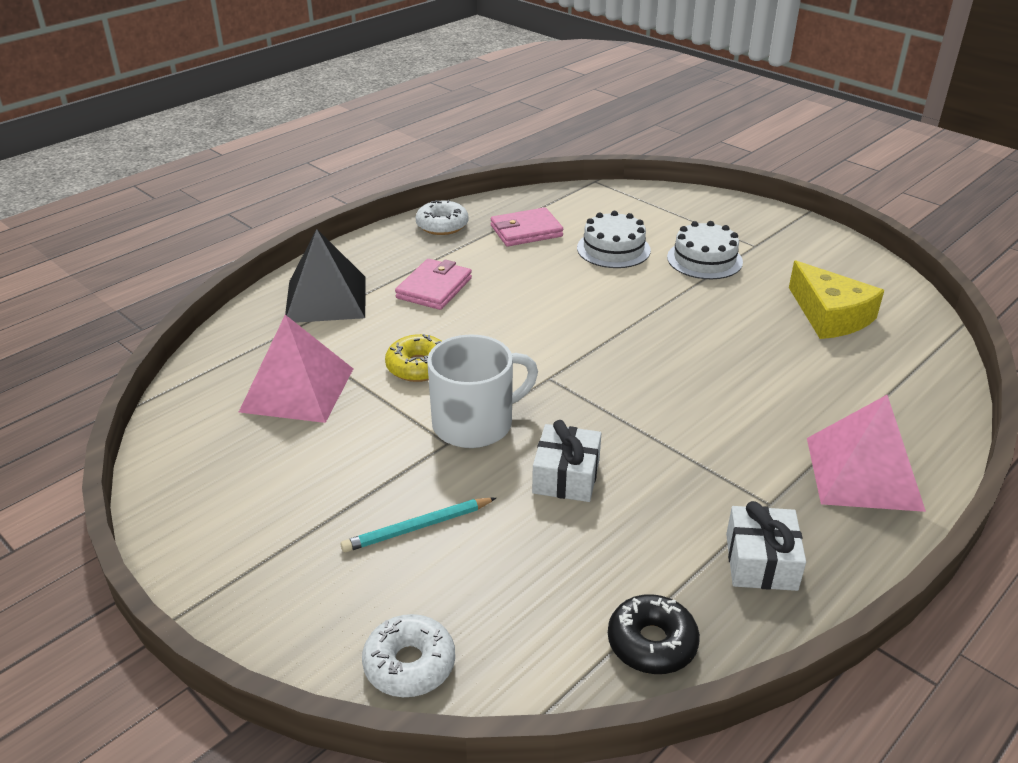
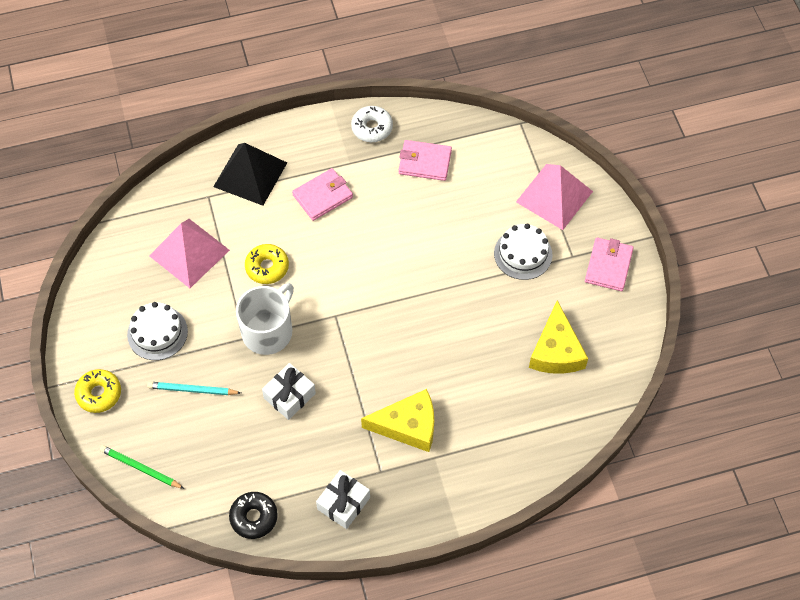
camera: 30 degrees right, 25 degrees up
white donut [362,614,455,697] -> green pencil [100,445,185,489]
white mug [427,334,538,448] -> white mug turned 60 degrees counterclockwise [236,283,294,355]
white cake [577,211,651,268] -> white cake moved to [127,302,188,360]
pink pyramid [807,395,926,512] -> pink pyramid moved to [516,164,593,230]
none -> yellow donut [74,369,121,413]
none -> yellow cheese [361,389,434,452]
none -> pink wallet [585,237,634,291]

